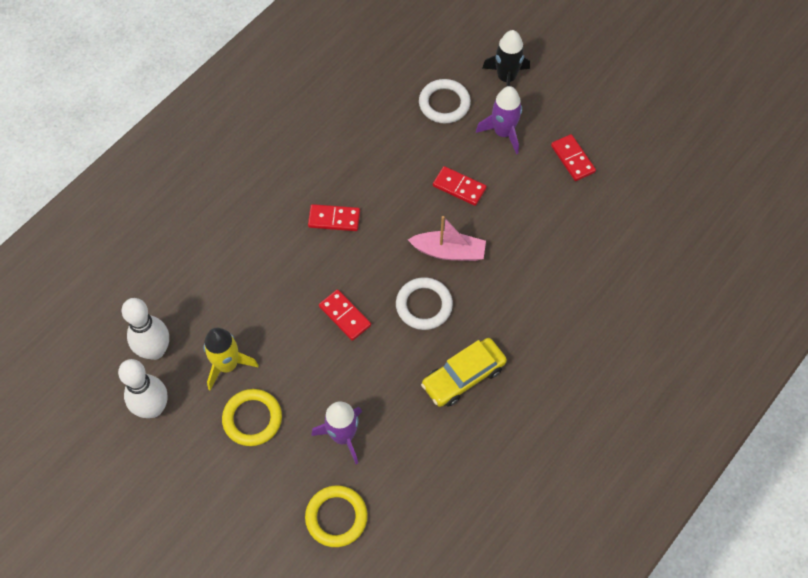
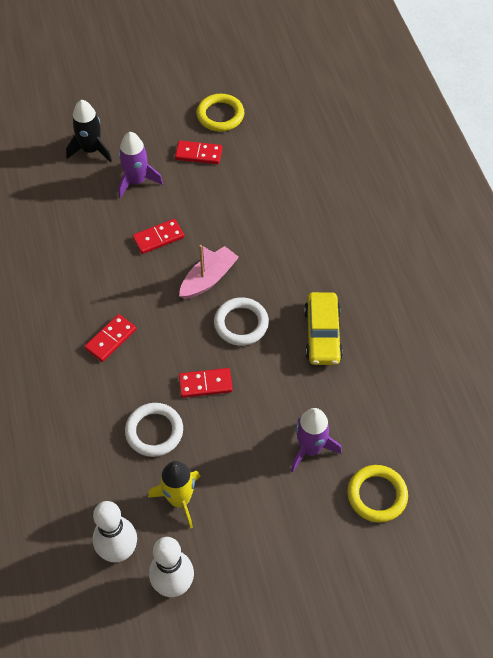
camera: 55 degrees left, 5 degrees down
yellow ring [222,389,282,446] -> yellow ring moved to [197,94,244,132]
white ring [419,79,471,123] -> white ring moved to [125,403,183,457]

